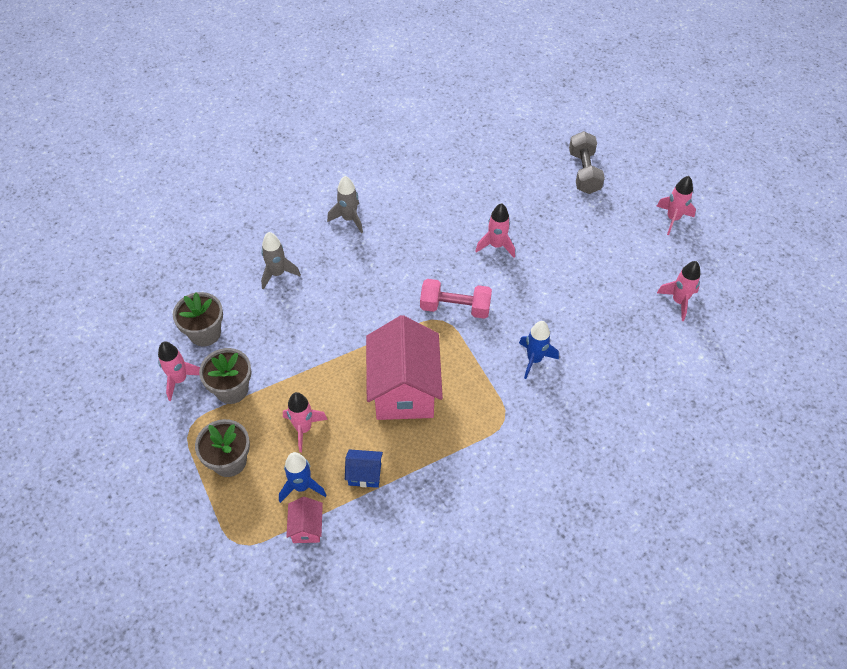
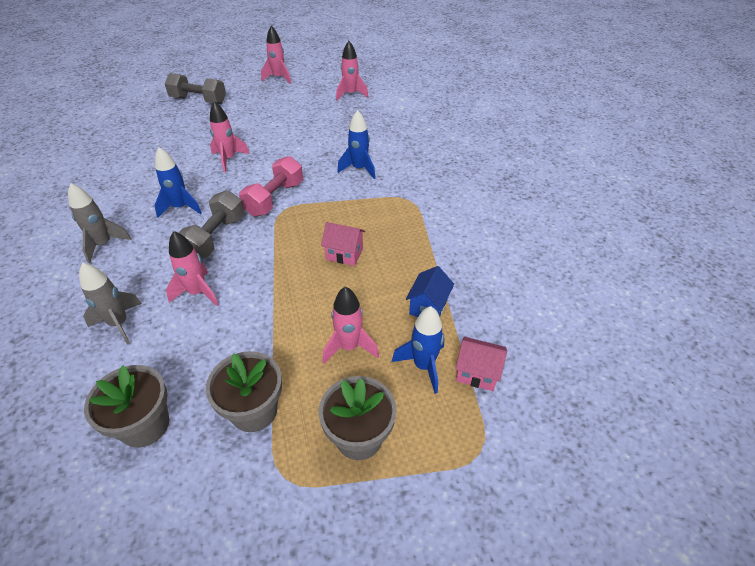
camera: 70 degrees left, 10 degrees down
pink rocket [158,342,200,401] -> pink rocket moved to [166,231,219,306]
pink house [366,315,443,420] -> pink house [321,222,366,266], size x0.44
none -> blue rocket [154,147,202,218]
none -> grey dumbbell [179,190,244,259]

